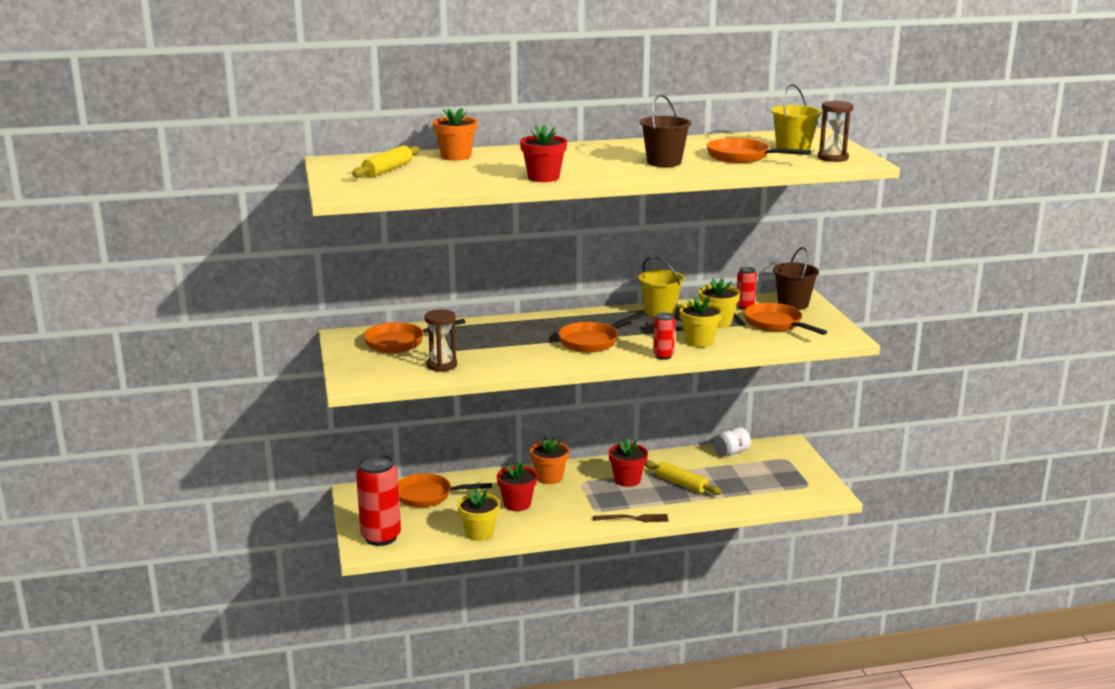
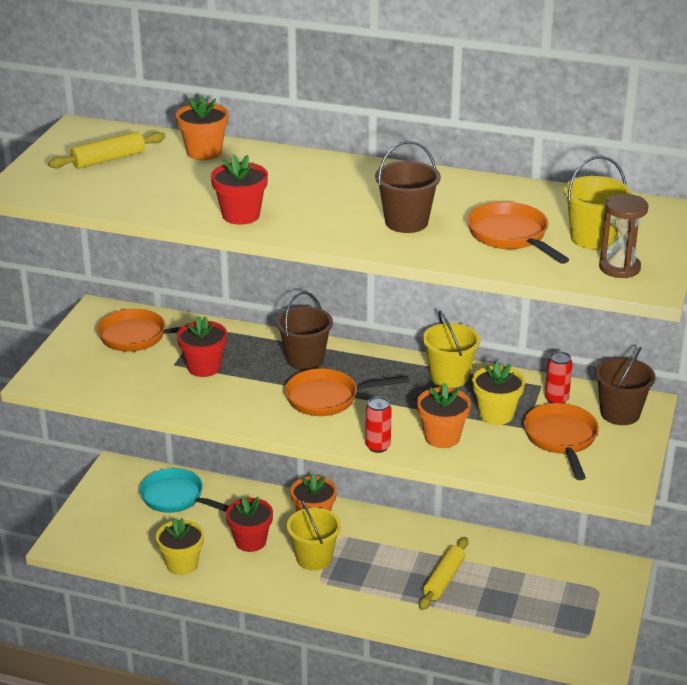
camera: 30 degrees right, 10 degrees up
red can [356,454,401,546] -> none
orange pan [398,473,492,507] -> turquoise pan [140,468,229,513]
brown hourglass [424,309,457,372] -> none
brown fork [593,514,669,522] -> none
red flower pot [609,438,648,487] -> red flower pot moved to [177,316,227,377]
yellow rolling pin [645,460,722,495] -> yellow rolling pin turned 45 degrees clockwise [419,537,468,610]
yellow flower pot [679,296,722,347] -> orange flower pot [417,383,471,448]
white jar [713,427,751,457] -> none
none -> brown bucket [276,292,333,370]
none -> yellow bucket [287,499,341,570]

